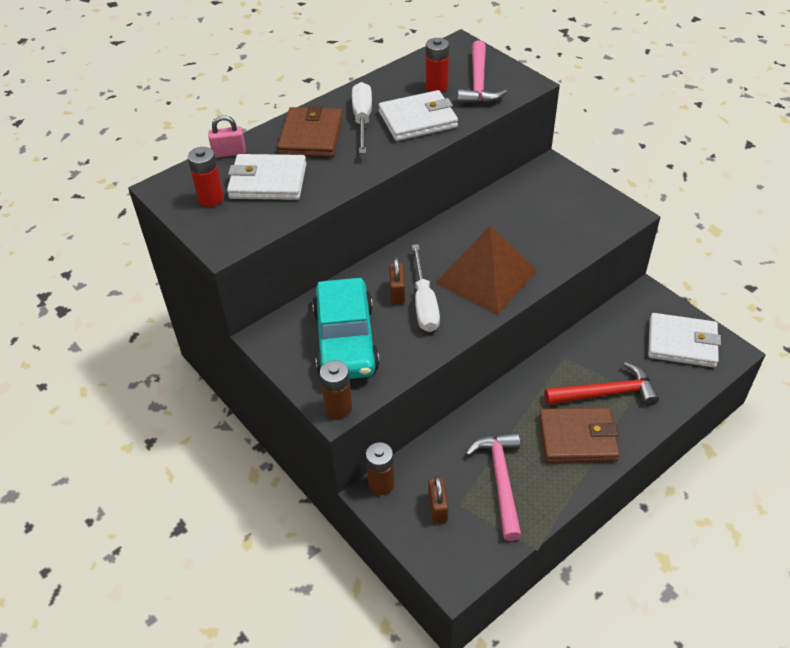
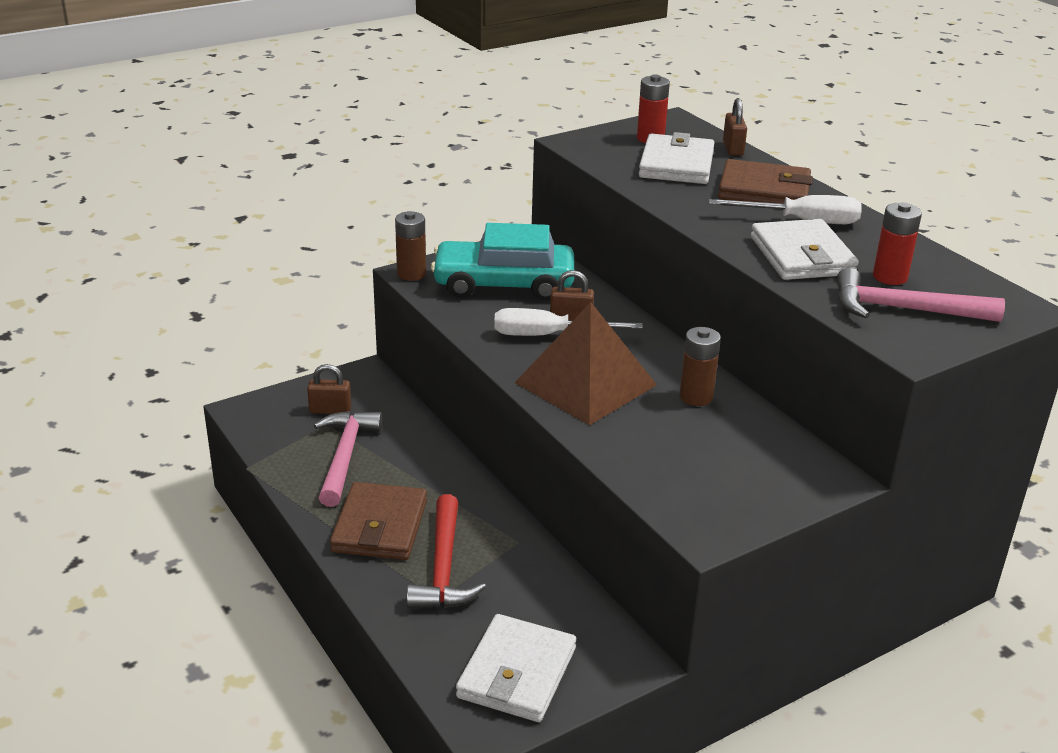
camera: 95 degrees right, 15 degrees down
pink padlock [208,115,246,158] -> brown padlock [723,98,747,156]
brown battery [366,442,394,495] -> brown battery moved to [680,327,721,406]
pink hammer [466,432,522,541] -> pink hammer turned 90 degrees counterclockwise [314,411,383,507]

